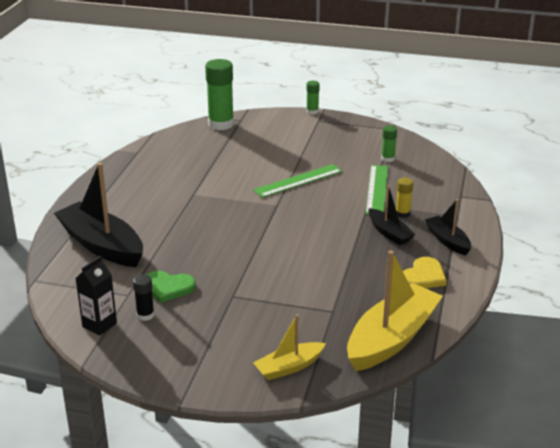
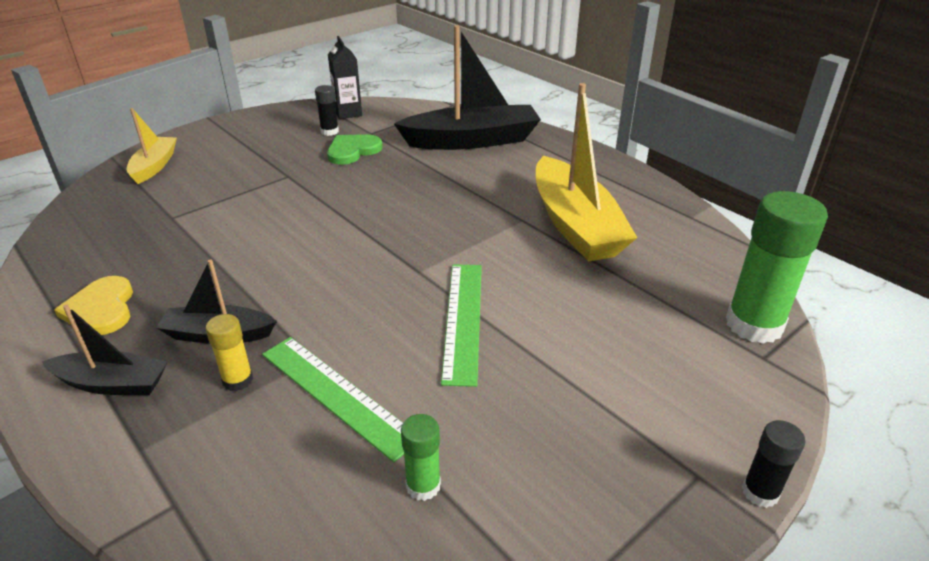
camera: 125 degrees right, 5 degrees up
green glue stick [306,81,320,115] -> black glue stick [742,420,805,508]
yellow boat [347,250,443,371] -> yellow boat moved to [536,83,637,262]

